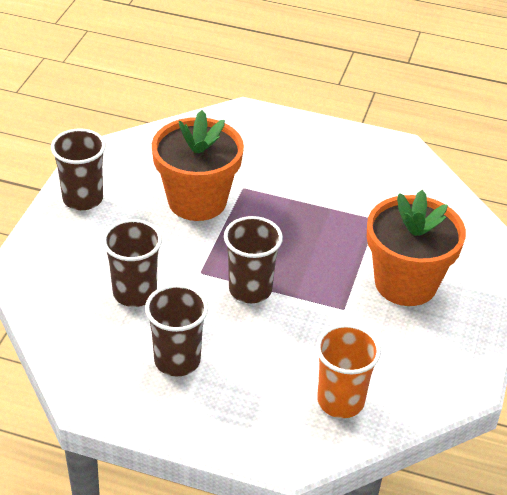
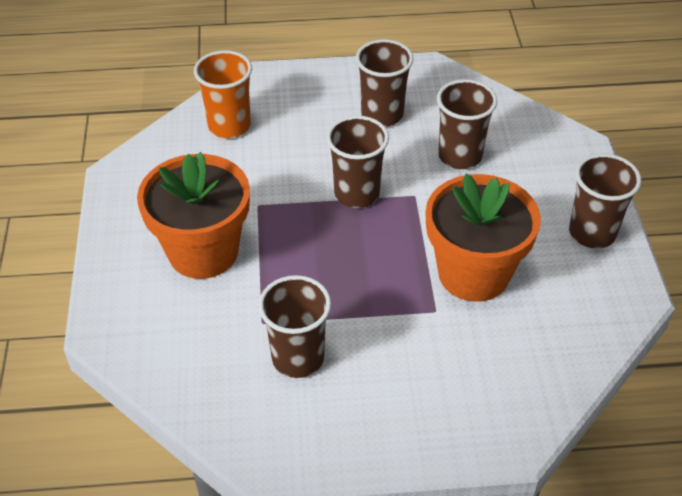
camera: 160 degrees right, 5 degrees up
none -> brown cup [258,275,331,378]

